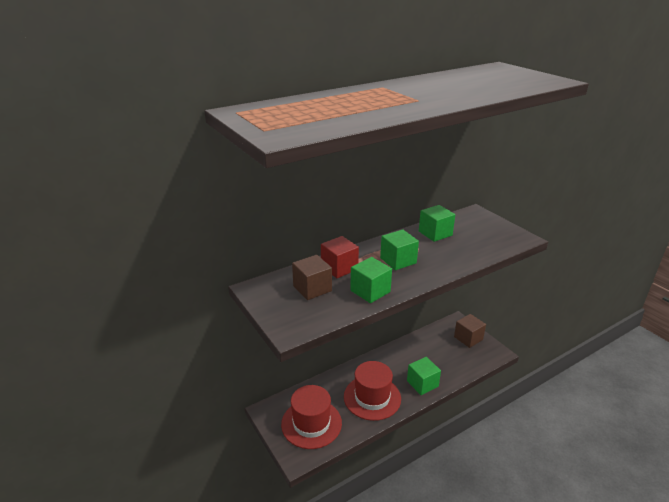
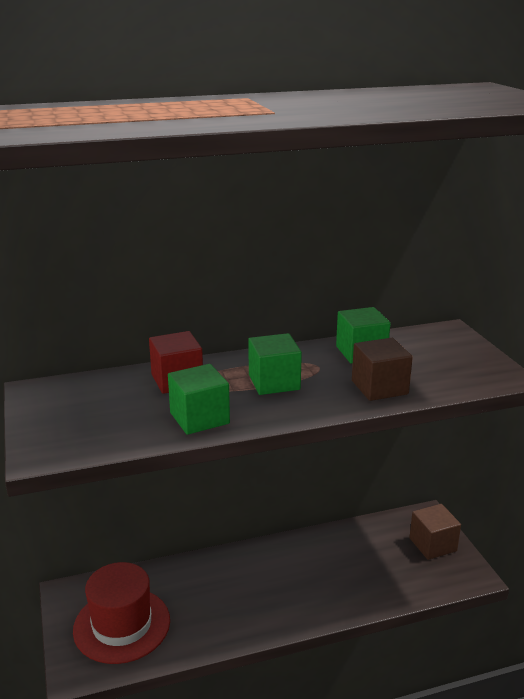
camera: 15 degrees right, 5 degrees down
brown cube [292,255,332,300] -> brown cube moved to [352,338,413,401]
red hat [344,361,401,421] -> none
green cube [407,357,441,395] -> none

